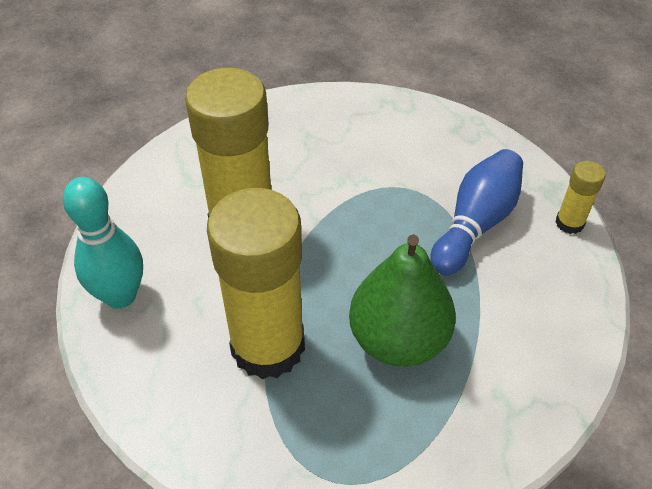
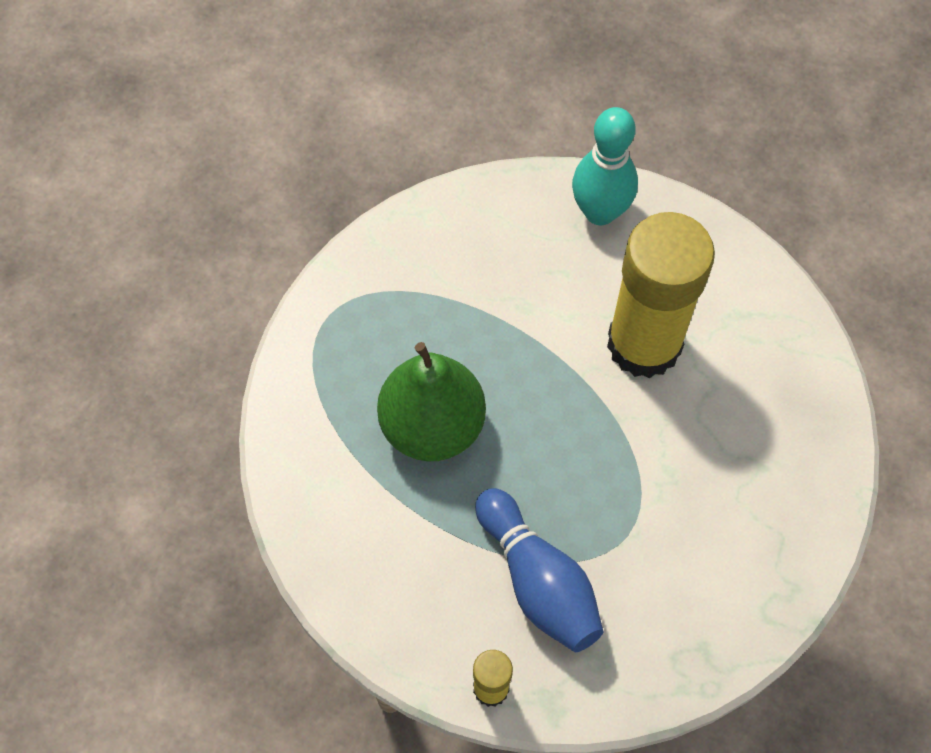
camera: 115 degrees right, 15 degrees up
yellow glue stick [207,188,305,379] -> none

